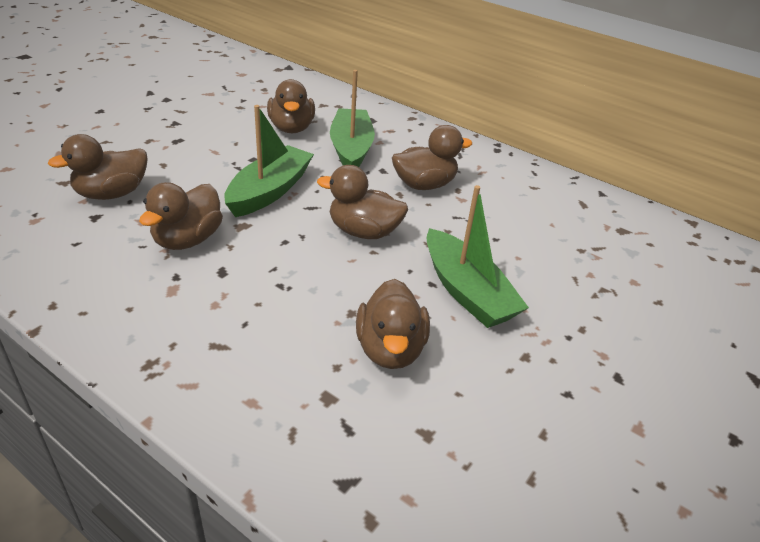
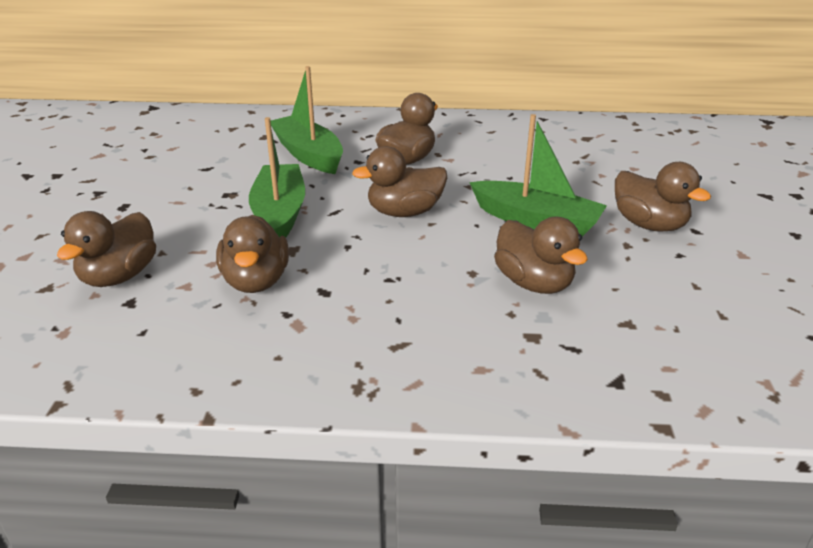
camera: 30 degrees left, 5 degrees down
brown duck [267,79,315,133] -> brown duck moved to [615,162,711,232]

